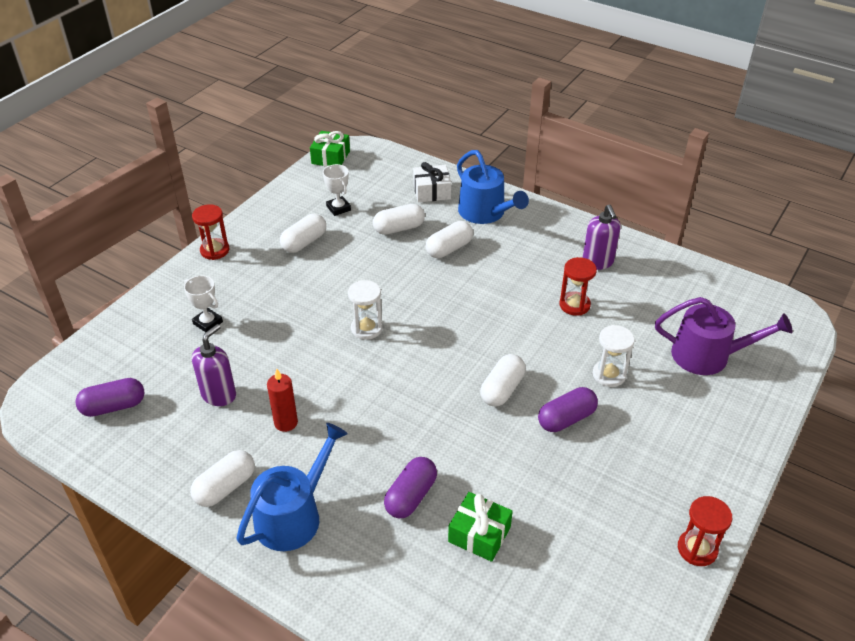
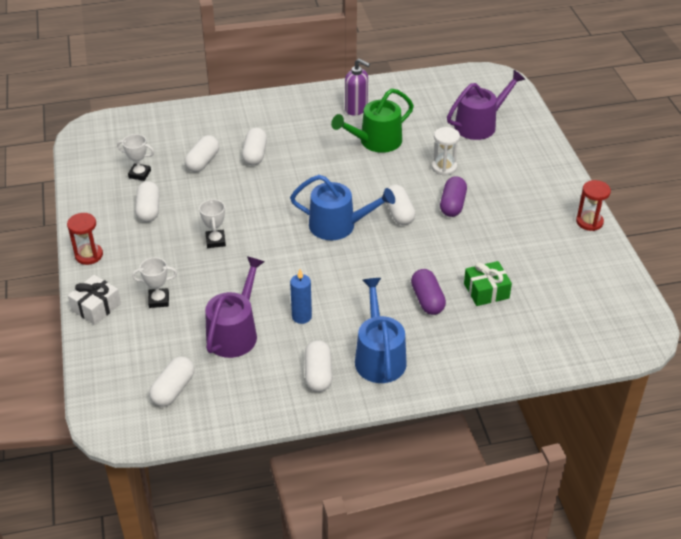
camera: 45 degrees left, 0 degrees up
purple capsule [75,378,144,417] -> white capsule [149,356,195,406]
purple soap dispenser [192,324,236,406] -> purple watering can [205,256,264,358]
red candle [267,369,298,432] -> blue candle [290,269,312,324]
green gift [310,131,350,167] -> none
white hourglass [348,280,383,340] -> none
white gift [413,162,451,202] -> white gift moved to [68,275,121,325]
blue watering can [457,150,529,224] -> blue watering can moved to [290,175,395,240]
red hourglass [559,257,597,316] -> green watering can [331,88,414,153]
none -> white trophy [199,199,226,248]

